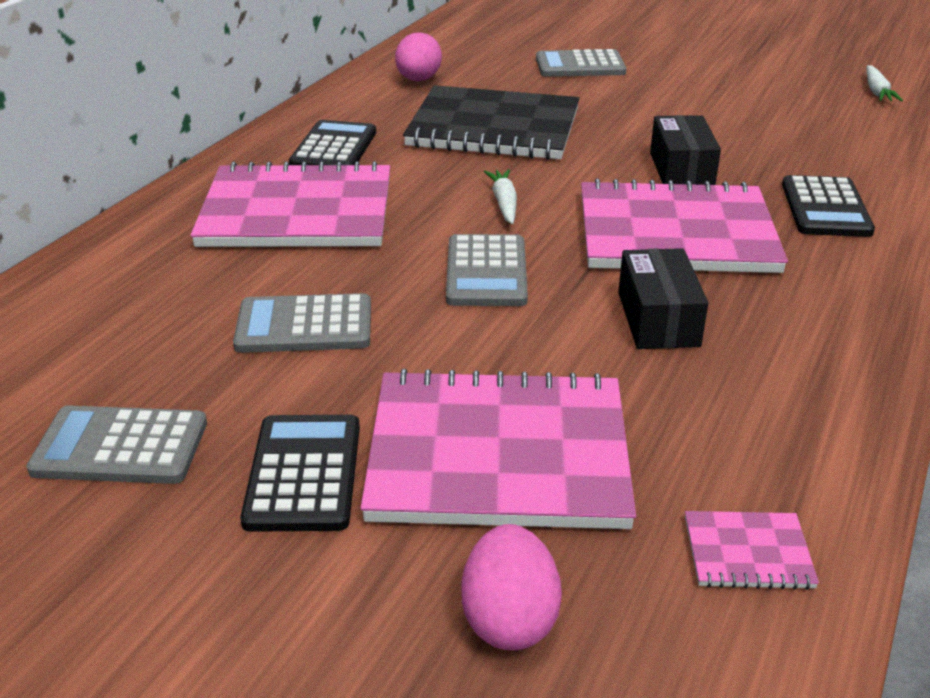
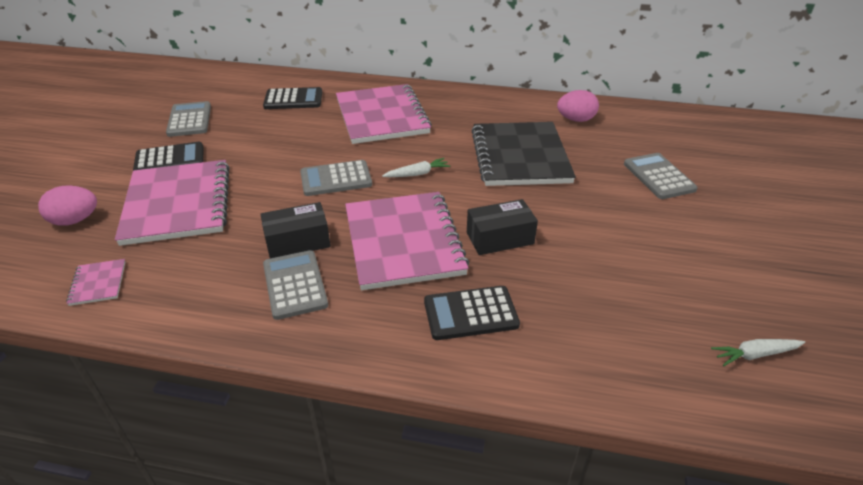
camera: 75 degrees right, 5 degrees up
grey calculator [233,293,371,353] -> grey calculator moved to [263,250,328,320]
black calculator [289,120,376,165] -> black calculator moved to [263,87,322,109]

